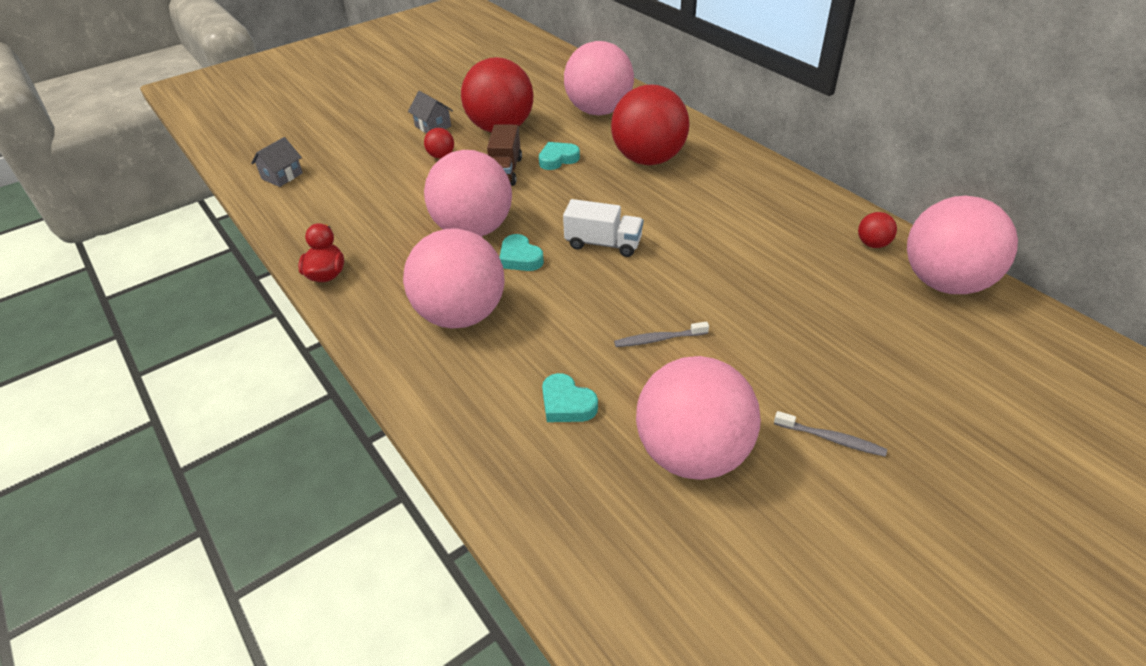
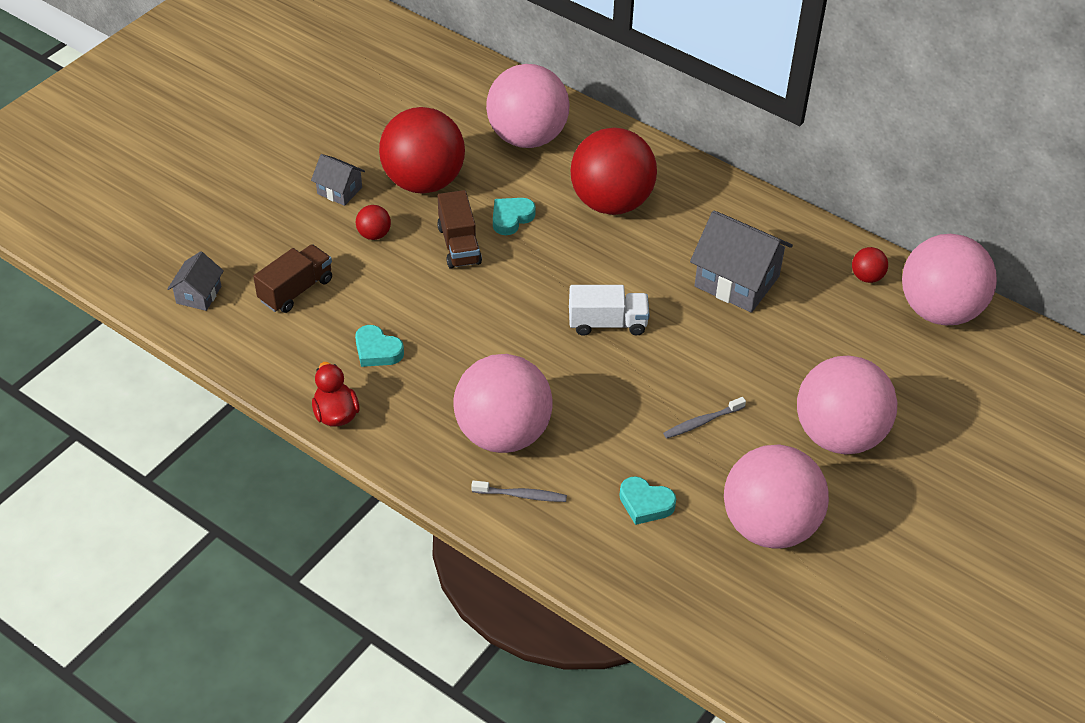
camera: 20 degrees left, 5 degrees up
pink ball [424,150,512,237] -> pink ball moved to [797,356,897,455]
turquoise heart [499,234,544,271] -> turquoise heart moved to [355,325,404,367]
grey toothbrush [774,411,887,457] -> grey toothbrush moved to [471,480,567,502]
none -> brown truck [253,244,332,313]
none -> grey house [690,210,793,313]

